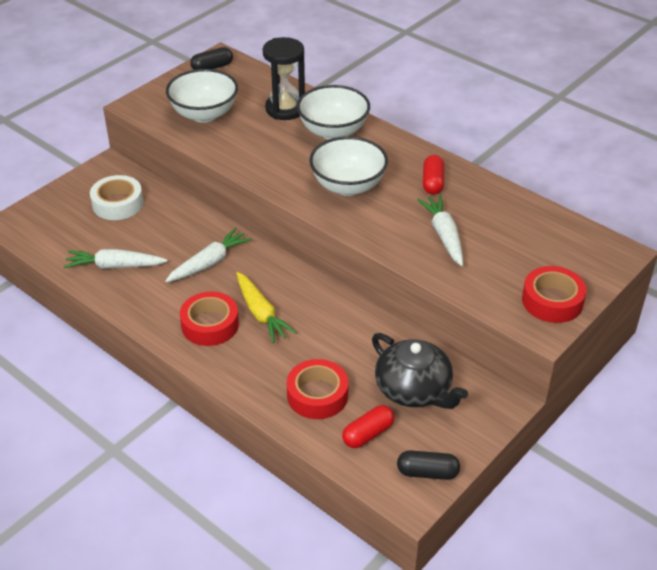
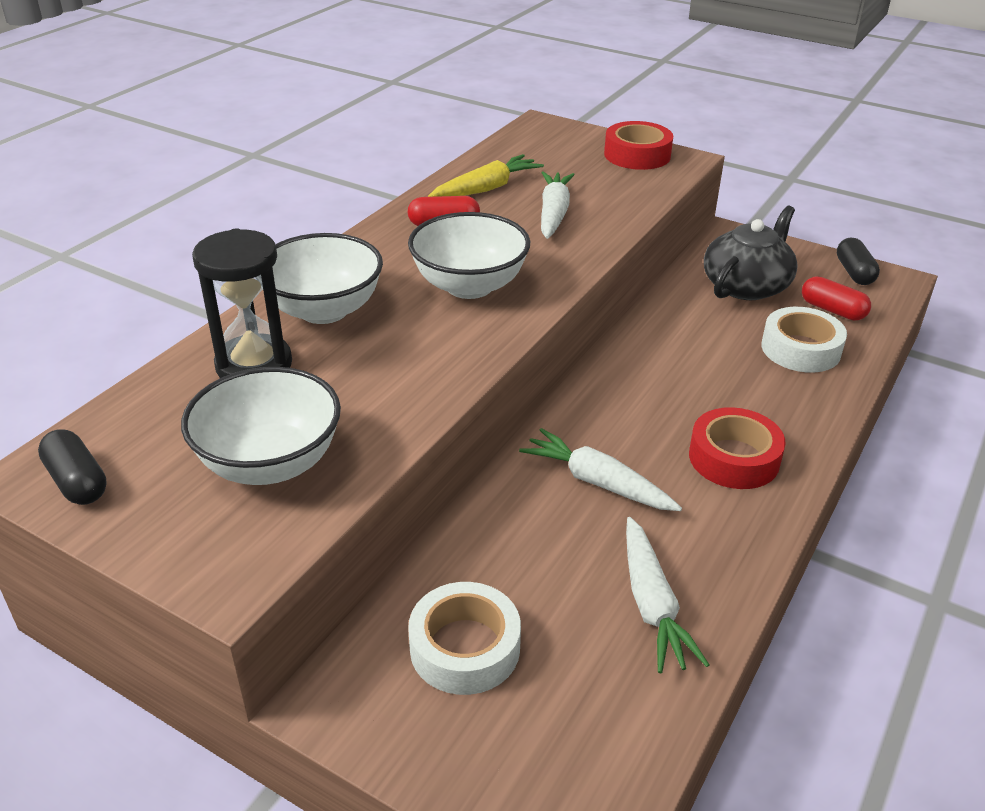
camera: 100 degrees left, 5 degrees down
yellow carrot [236,272,297,343] -> yellow carrot moved to [428,154,544,197]
red tape [287,359,349,419] -> white tape [762,307,847,373]
white carrot [417,195,463,266] -> white carrot turned 120 degrees clockwise [541,171,575,239]

